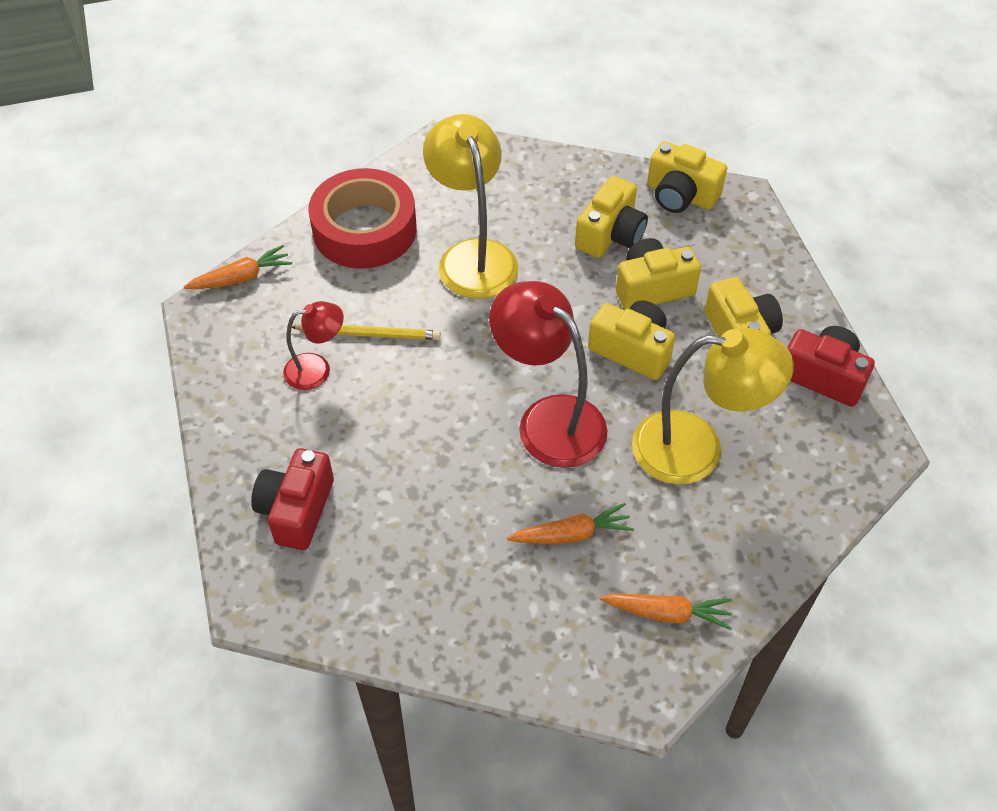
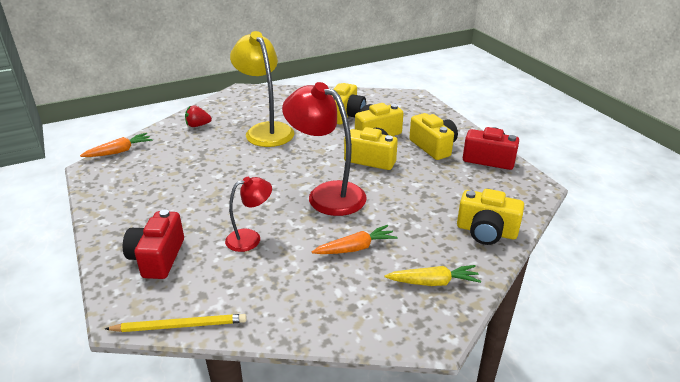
camera: 10 degrees left, 20 degrees down
red lamp [283,301,344,390] -> red lamp moved to [225,177,272,252]
yellow pencil [292,325,441,340] -> yellow pencil moved to [105,314,247,332]
red tape [308,168,417,269] -> red strawberry [185,105,212,127]
orange carrot [600,593,732,630] -> yellow carrot [384,265,481,286]
yellow lamp [632,328,794,485] -> none
yellow camera [647,141,727,213] -> yellow camera moved to [457,189,524,245]

